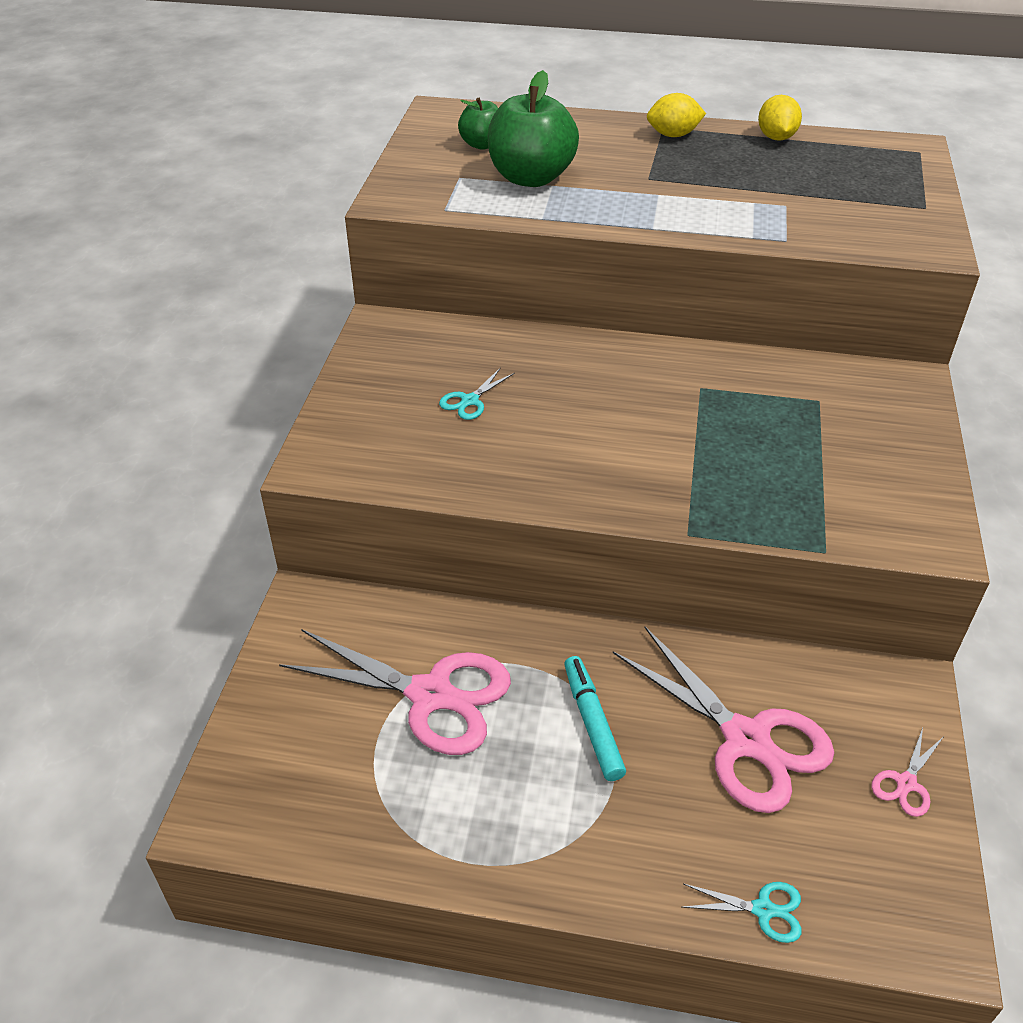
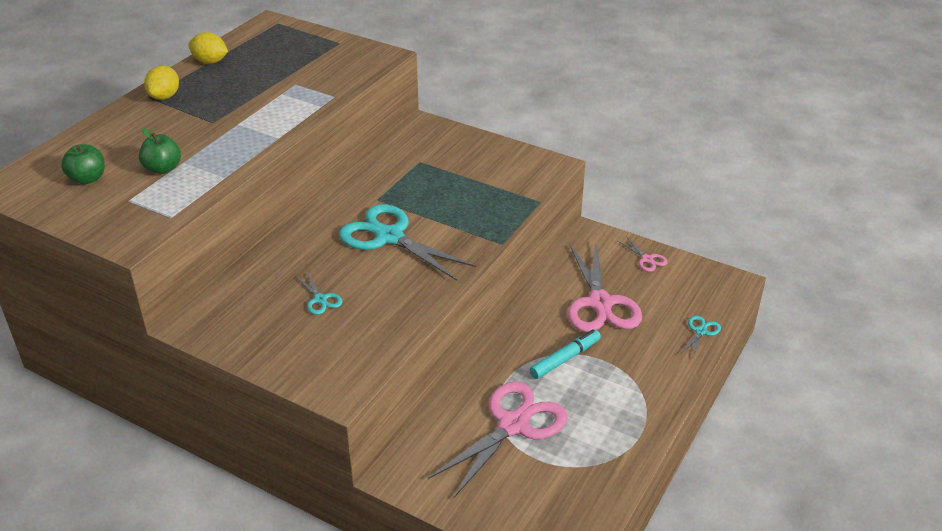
camera: 70 degrees left, 5 degrees down
green apple [488,70,579,187] -> green apple [139,128,181,174], size x0.55
turquoise marker [564,656,626,781] -> turquoise marker turned 135 degrees clockwise [530,329,601,379]
pink scissors [613,627,834,813] -> pink scissors turned 105 degrees clockwise [568,242,642,332]
none -> turquoise scissors [339,204,476,281]

